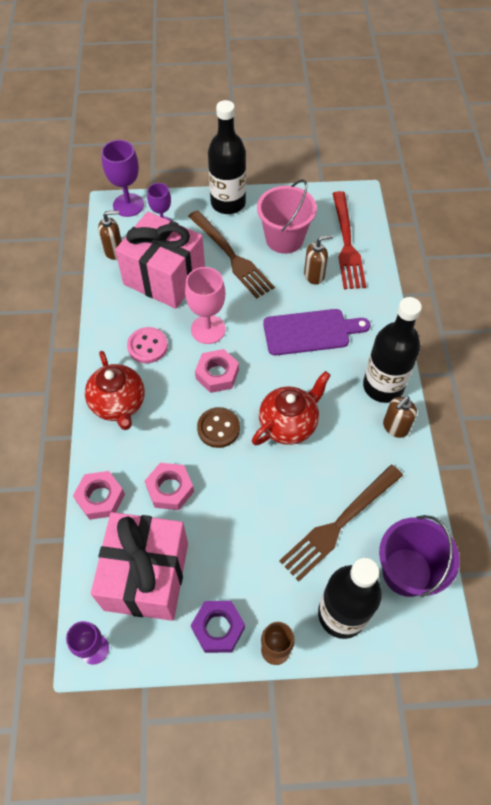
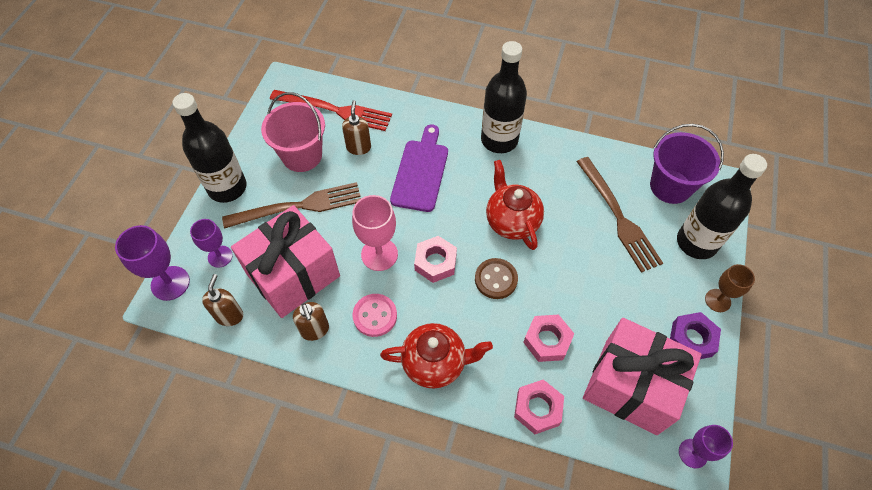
camera: 70 degrees left, 0 degrees up
brown soap dispenser [383,396,417,438] -> brown soap dispenser moved to [293,302,329,341]

